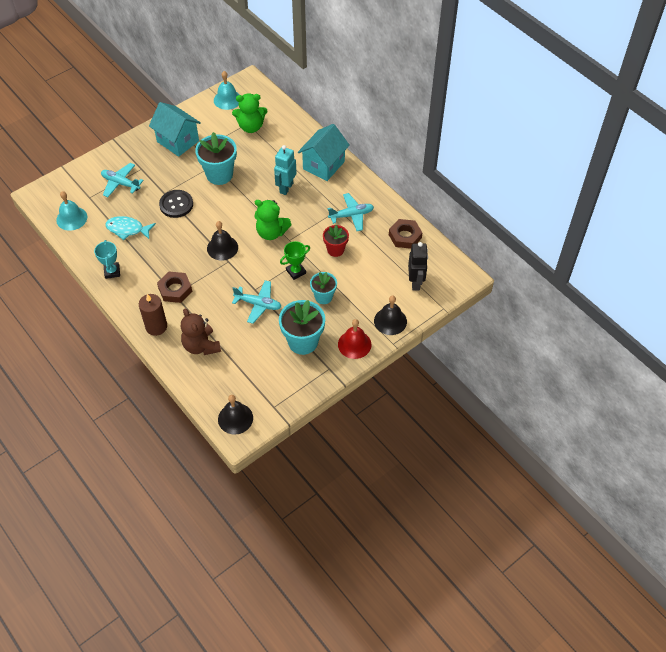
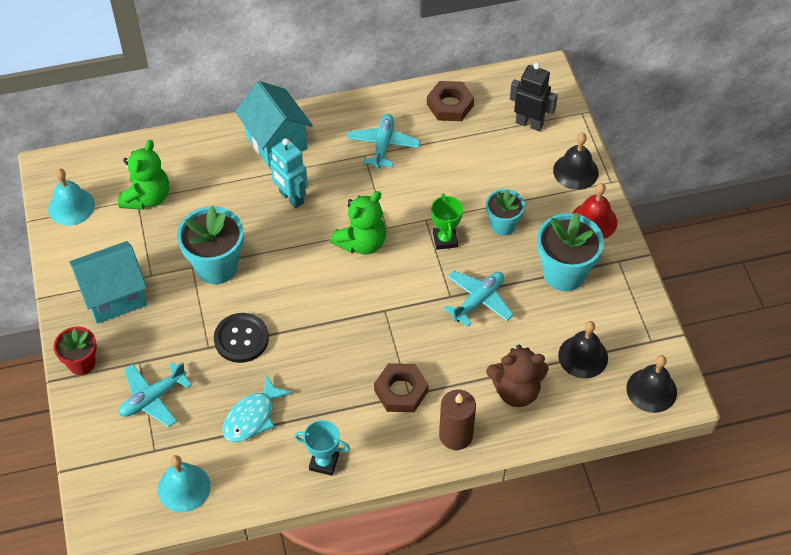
camera: 65 degrees left, 0 degrees up
black bell [207,221,238,261] -> black bell moved to [558,321,608,378]
red flower pot [323,225,349,257] -> red flower pot moved to [54,327,97,375]

